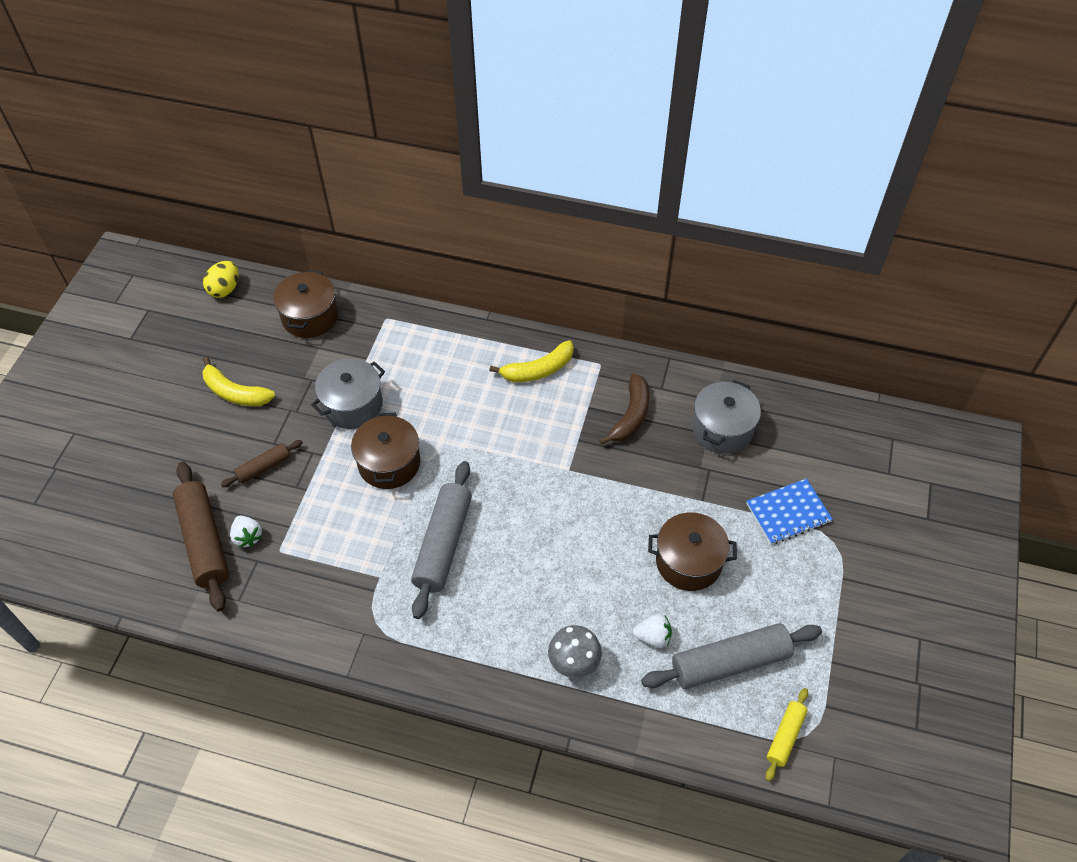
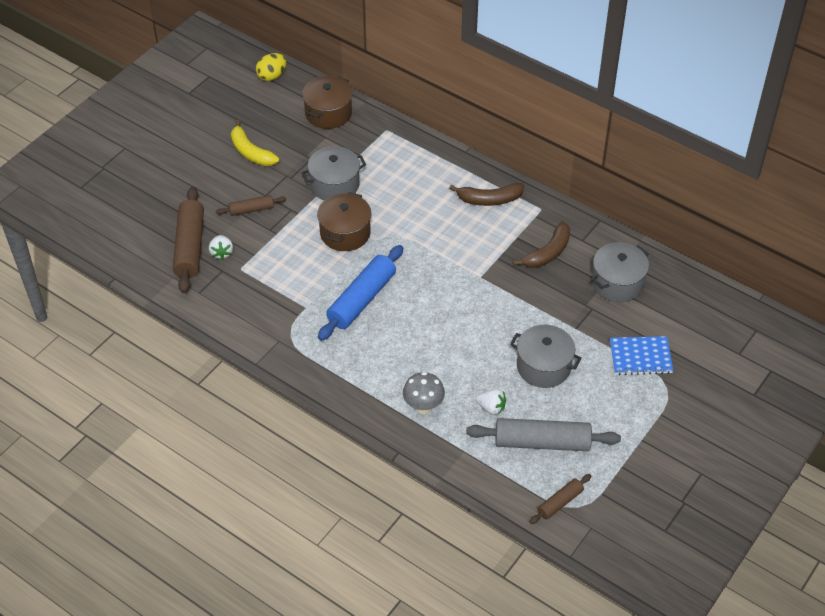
camera: 20 degrees right, 5 degrees down
grey rolling pin [411,461,472,619] -> blue rolling pin [318,245,403,341]
yellow banana [489,340,574,382] -> brown banana [449,183,524,206]
brown pot [648,512,737,591] -> grey pot [510,325,582,388]
yellow rolling pin [765,688,808,781] -> brown rolling pin [530,474,591,524]

